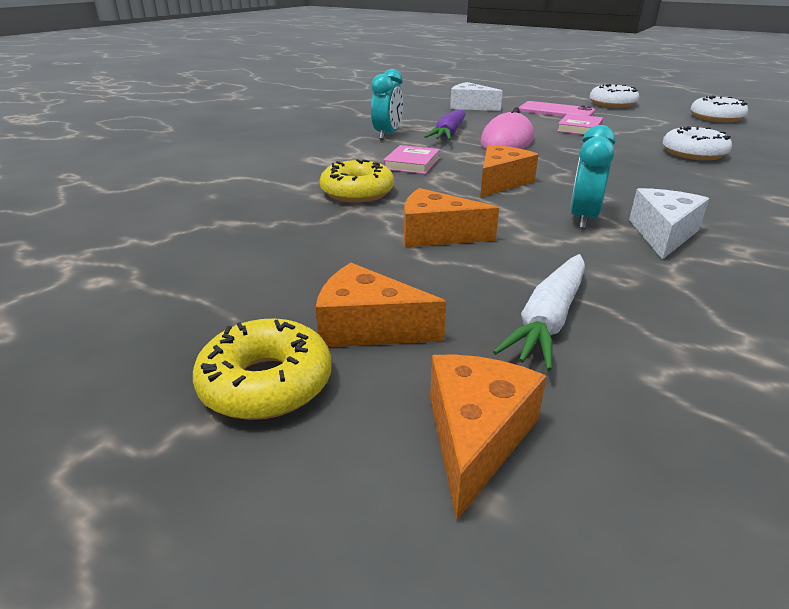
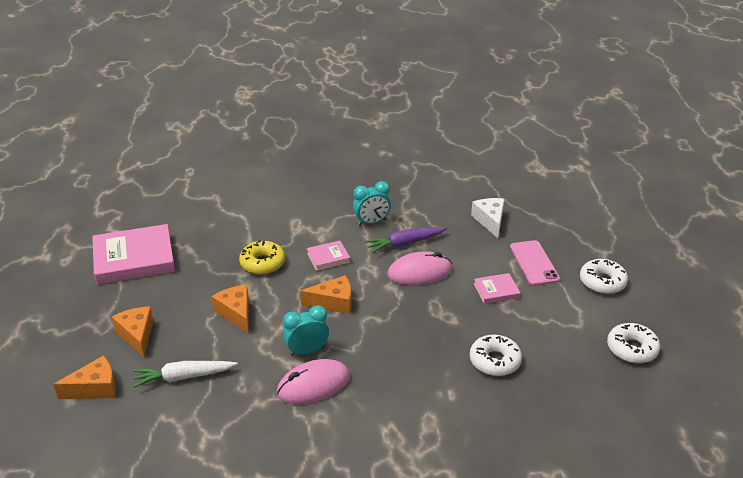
camera: 50 degrees right, 5 degrees up
yellow donut [193,318,332,420] -> none
white cheese [629,188,709,260] -> pink mouse [277,359,350,404]
none -> pink book [92,224,175,285]

